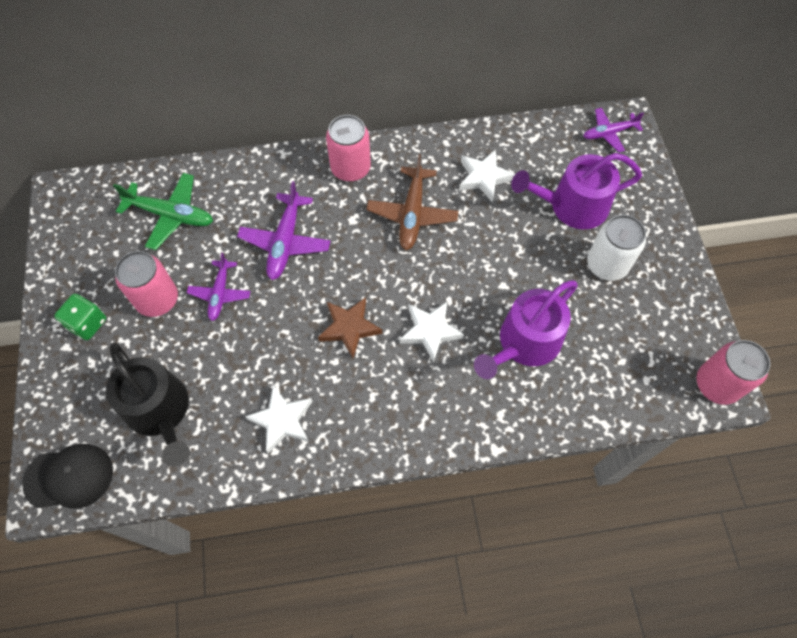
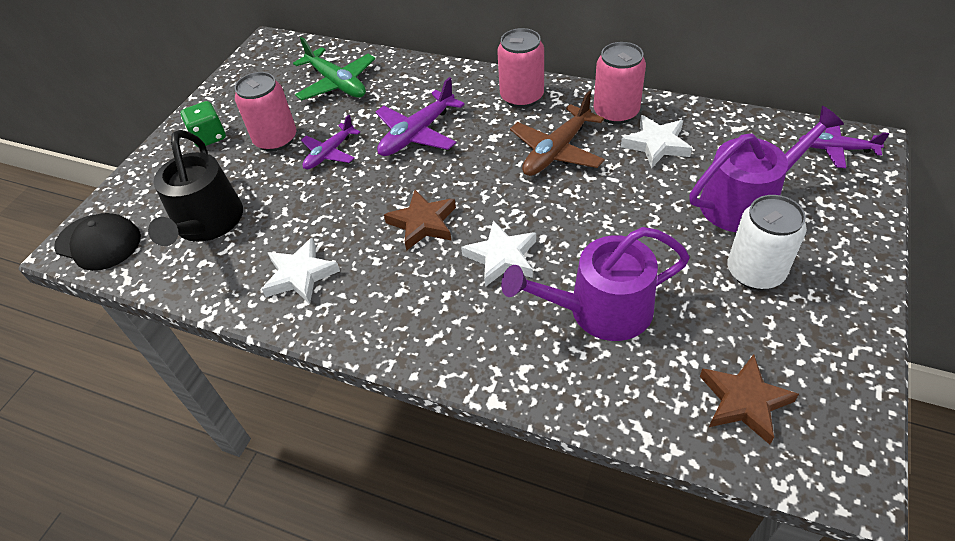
camera: 35 degrees right, 15 degrees down
purple watering can [511,153,642,229] -> purple watering can turned 135 degrees clockwise [689,106,844,232]
pink can [696,340,771,405] -> pink can moved to [593,42,646,124]
none -> brown star [700,354,799,445]

